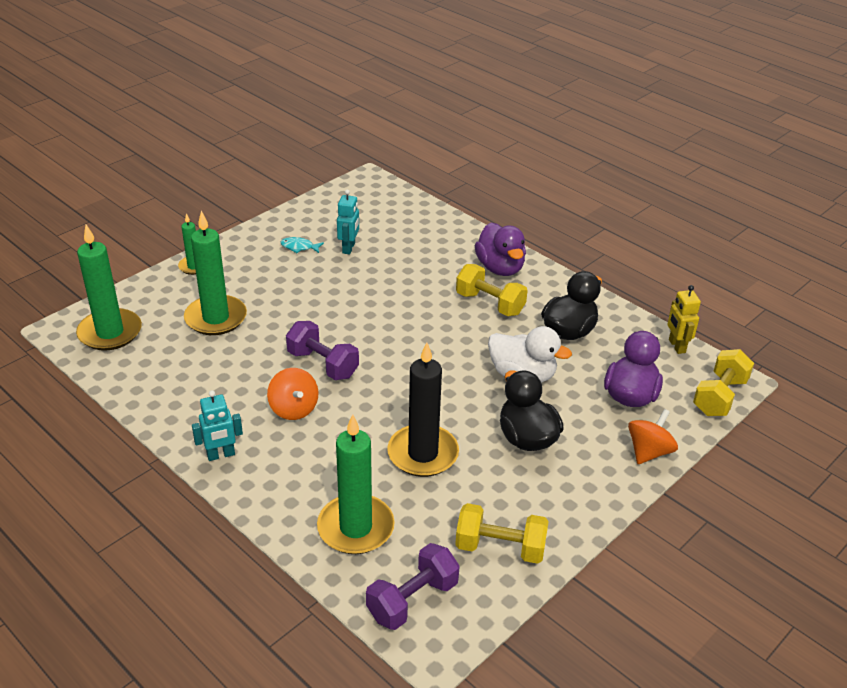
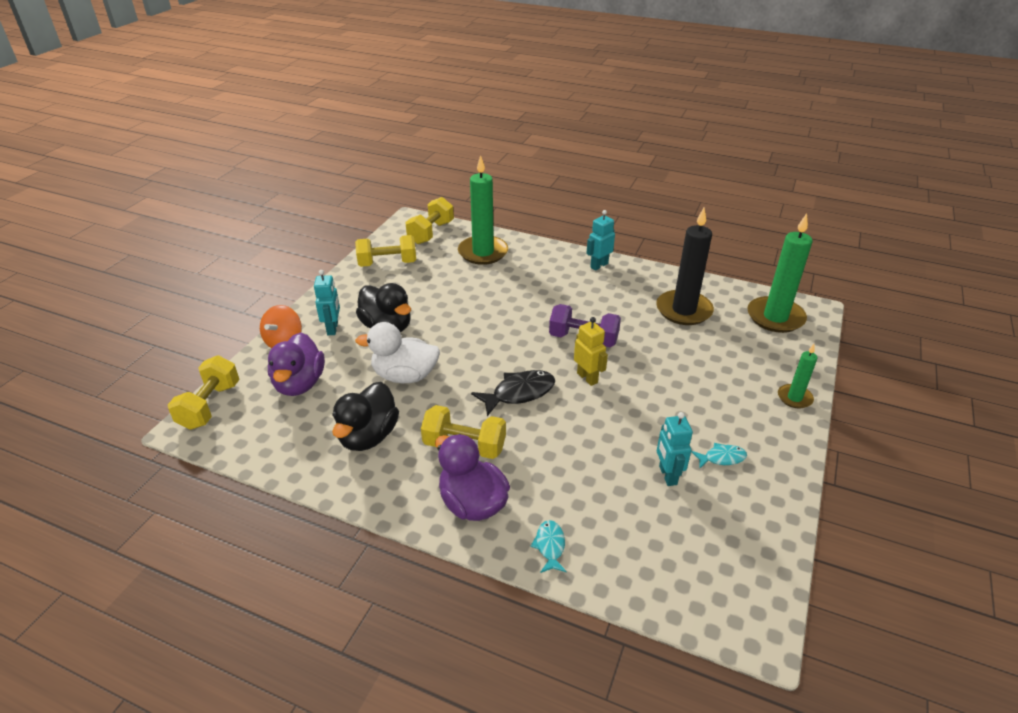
camera: 160 degrees right, 0 degrees up
green candle [184,211,247,335] -> none
orange spinning top [267,368,319,420] -> none
purple dumbbell [366,543,460,630] -> yellow dumbbell [405,197,454,244]
black candle [387,342,459,477] -> black candle moved to [656,208,714,325]
yellow robot [667,285,701,354] -> yellow robot moved to [574,317,608,386]
none -> turquoise robot [314,270,340,335]
none -> black fish [471,370,555,416]
none -> turquoise fish [530,520,567,573]

